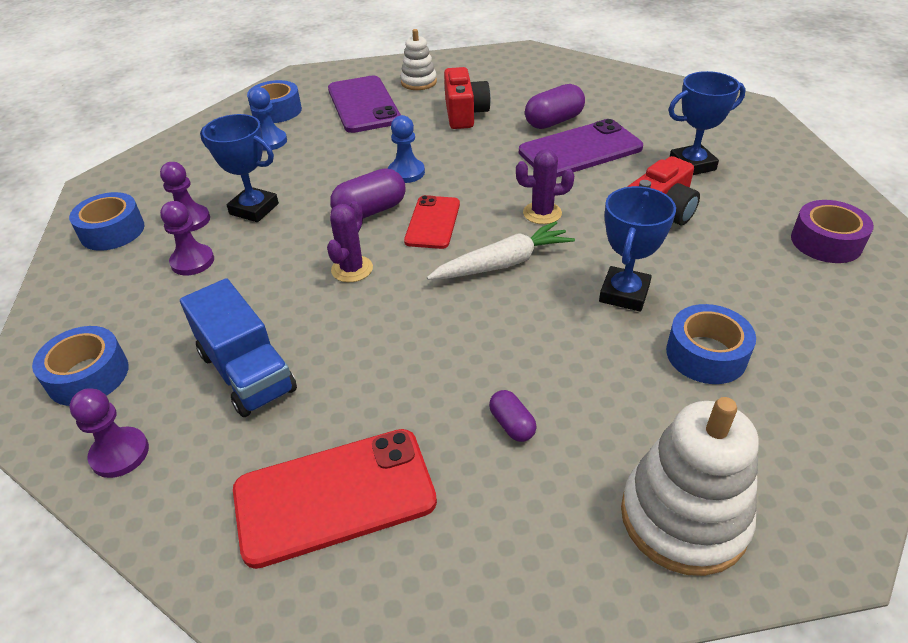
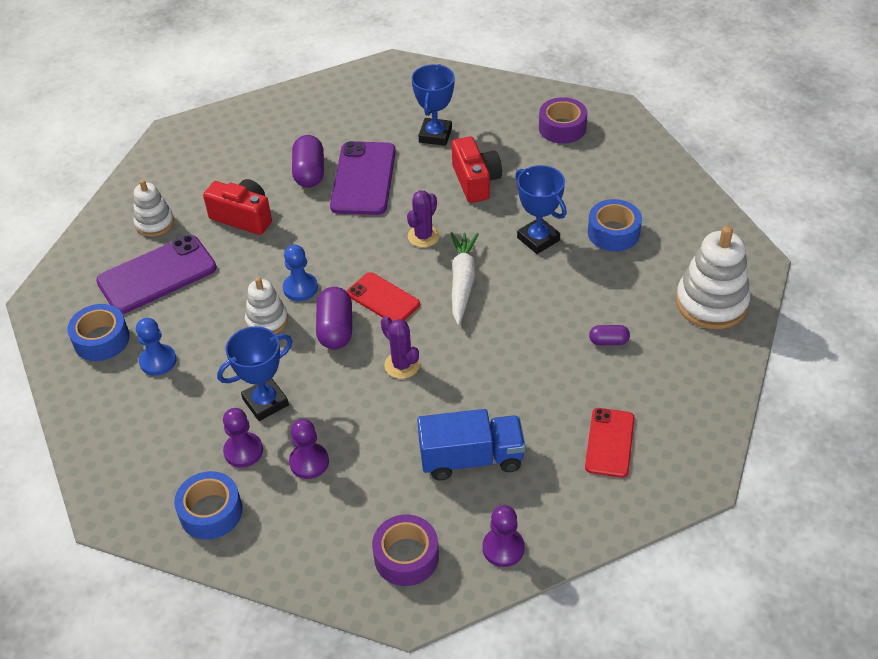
camera: 60 degrees left, 5 degrees up
blue tape [32,326,129,406] -> purple tape [372,515,439,586]
red phone [233,429,437,569] -> red phone [585,408,634,478], size x0.62
purple phone [328,76,401,133] -> purple phone turned 45 degrees counterclockwise [96,235,217,314]
none -> white stacking toy [245,277,288,334]

